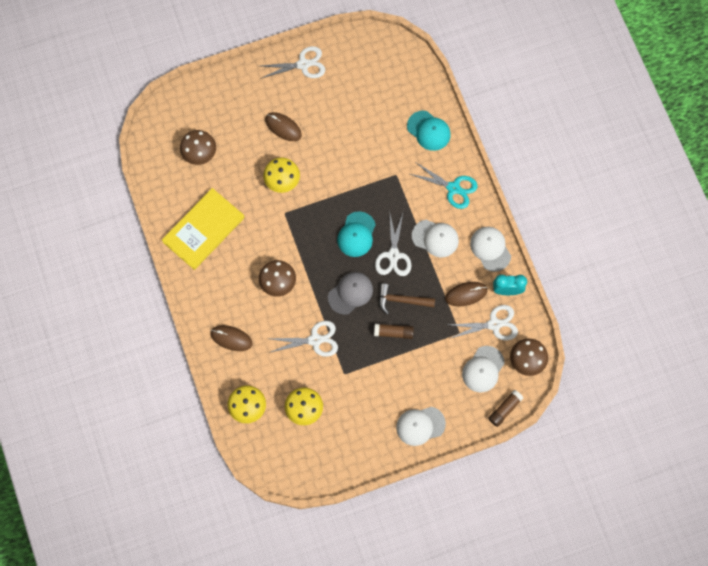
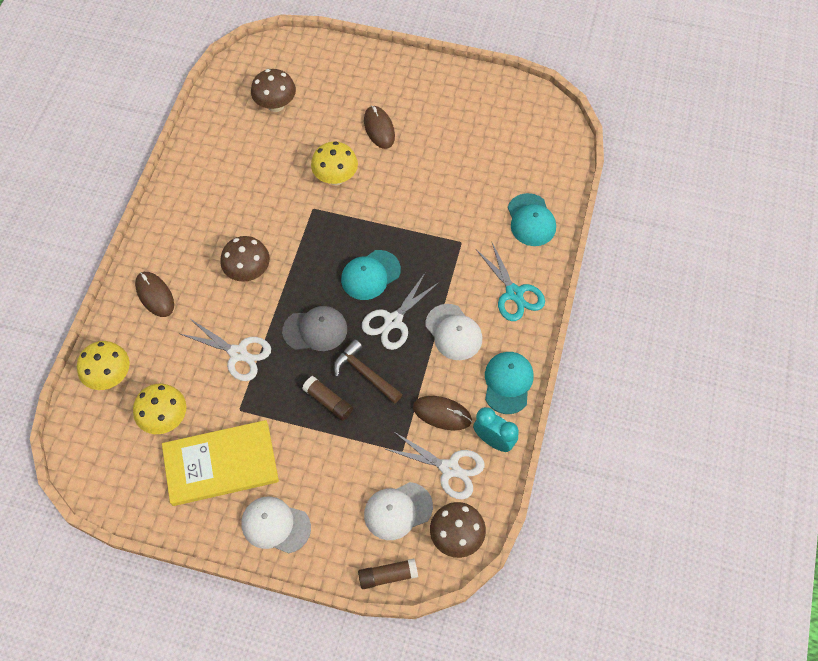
camera: 35 degrees right, 10 degrees down
yellow book [162,188,245,270] -> yellow book moved to [162,420,279,506]
white scissors [260,46,325,79] -> none
white cap [470,227,511,272] -> turquoise cap [485,352,534,414]

